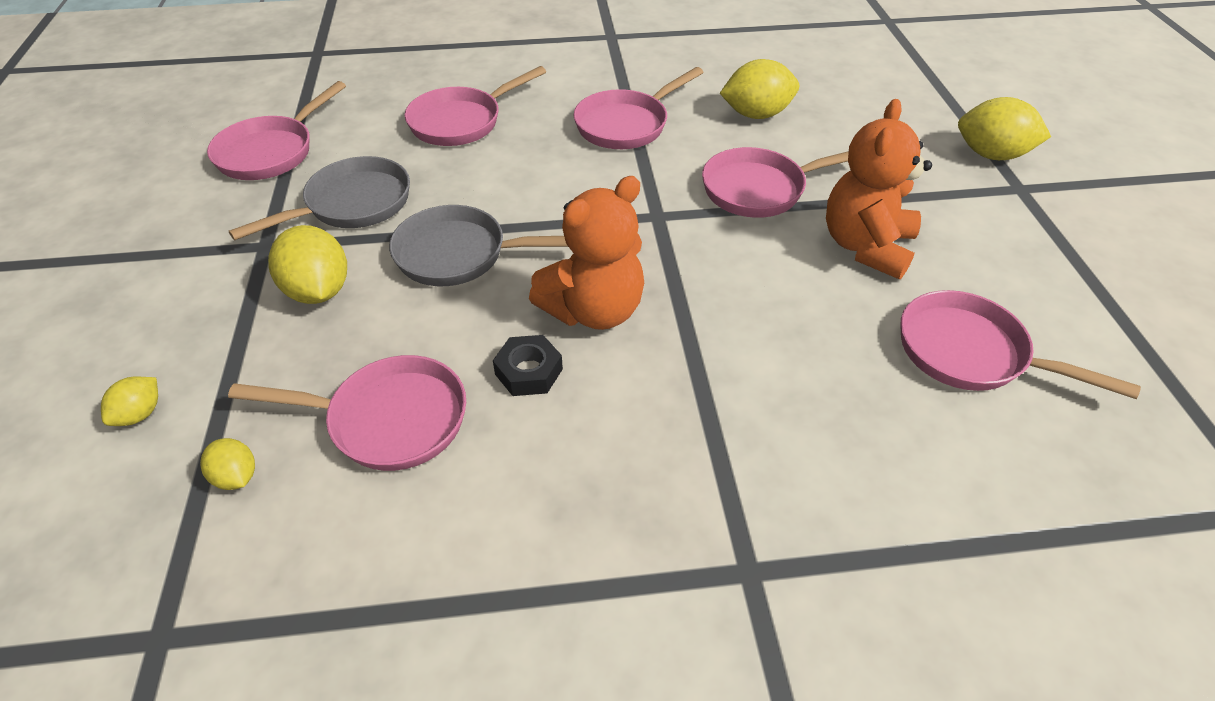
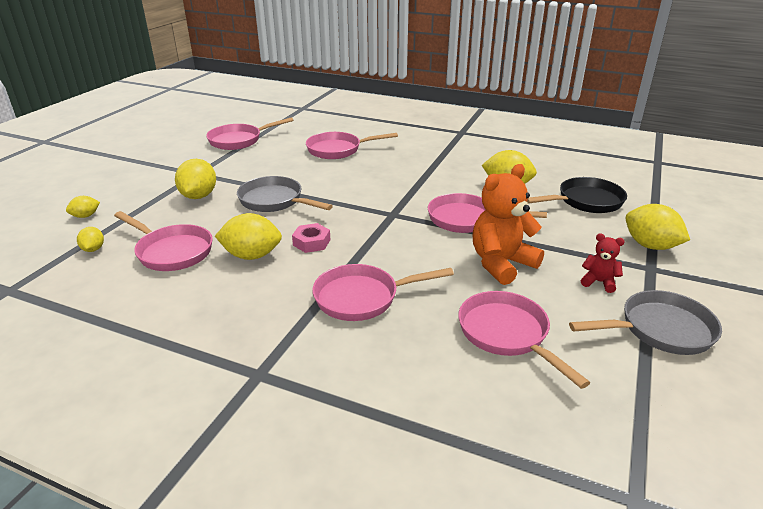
camera: 30 degrees right, 15 degrees down
grey pan [229,156,410,240] -> grey pan moved to [569,290,722,355]
black nut [493,335,563,396] -> yellow lemon [215,213,282,260]
orange teddy bear [529,176,644,330] -> pink nut [292,223,330,253]
pink pan [574,67,704,149] -> pink pan moved to [312,264,454,321]
none -> black pan [527,177,627,213]
none -> red teddy bear [581,233,625,293]

